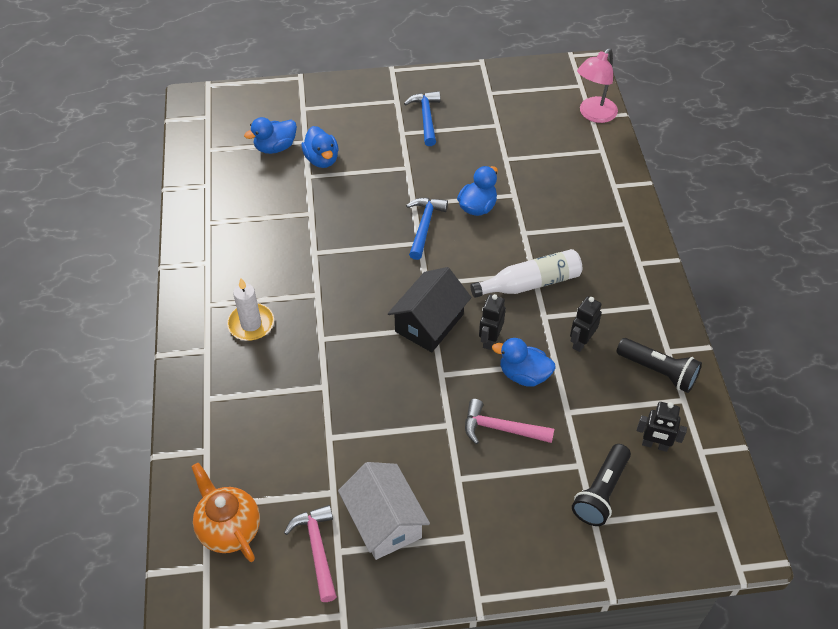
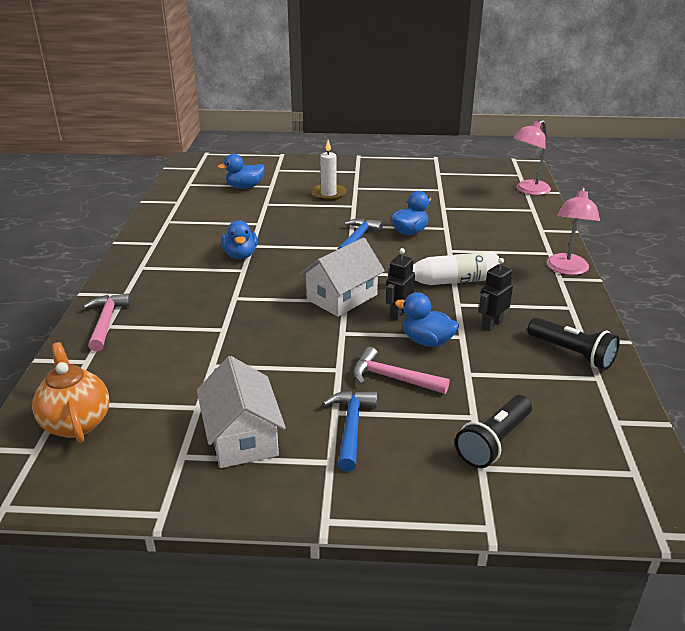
camera: 10 degrees right, 20 degrees down
white candle [227,278,274,341] -> white candle moved to [311,140,347,201]
pink hammer [284,505,337,602] -> pink hammer moved to [83,293,131,351]
blue duck [301,126,339,168] -> blue duck moved to [221,220,257,259]
black house [388,267,472,352] -> white house [299,237,385,317]
blue hammer [404,91,440,146] -> blue hammer moved to [323,391,378,472]
black robot [637,402,687,452] -> none
none -> pink lamp [547,187,600,275]

